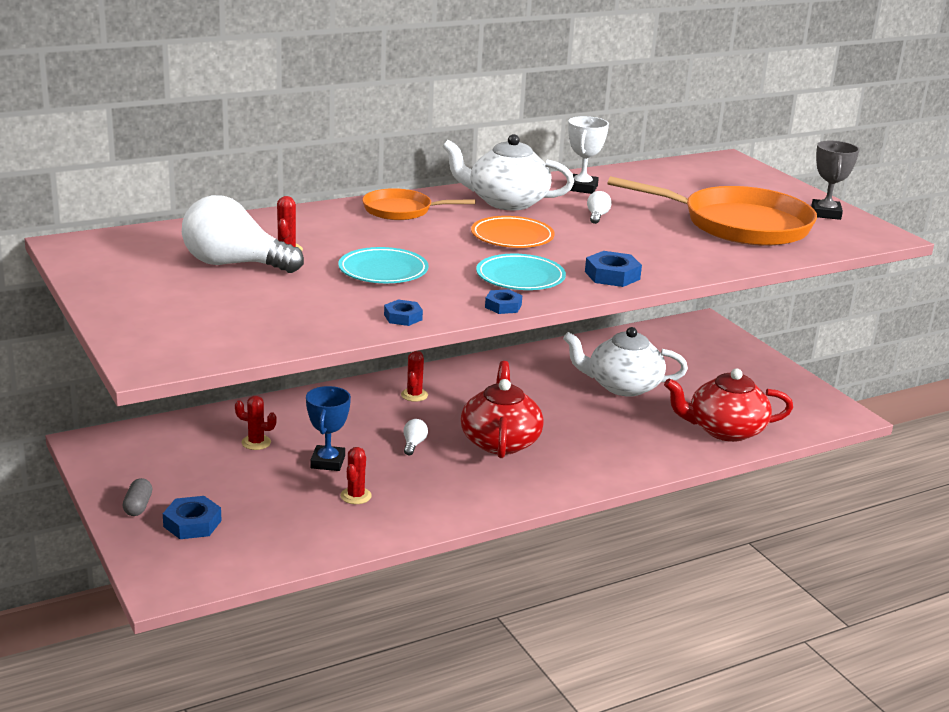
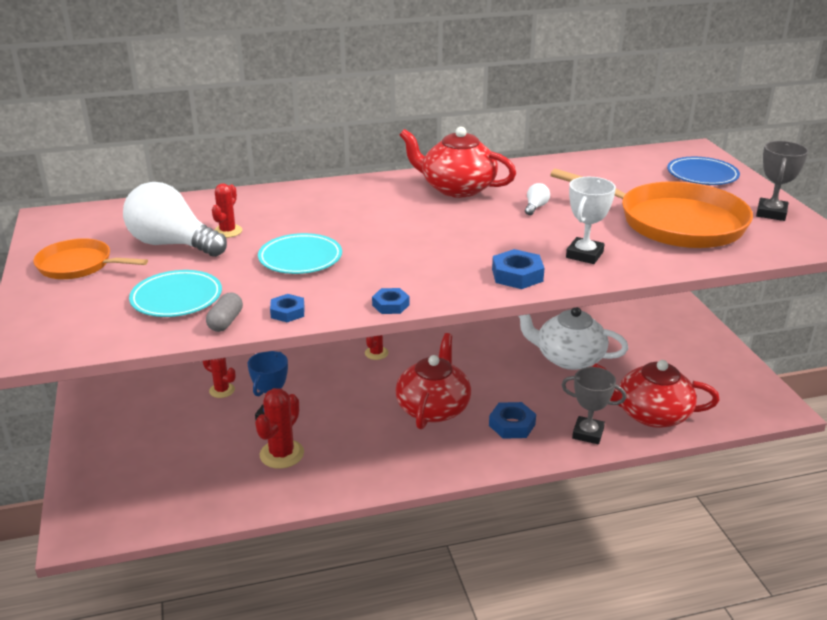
camera: 15 degrees right, 5 degrees up
grey capsule [123,478,152,516] -> grey capsule moved to [206,293,243,332]
blue nut [163,496,222,539] -> blue nut moved to [489,402,536,439]
red cactus [340,447,372,504] -> red cactus [255,388,304,469], size x1.58
orange pan [362,188,475,220] -> orange pan moved to [34,238,148,279]
white light bulb [403,419,428,455] -> none
white teapot [442,134,574,210] -> red teapot [400,127,516,198]
orange plate [471,216,555,248] -> none
turquoise plate [476,254,566,290] -> turquoise plate moved to [129,270,222,317]
white trophy [568,116,609,194] -> white trophy moved to [566,177,616,264]
none -> grey trophy [562,367,626,444]
none -> blue plate [667,157,740,185]

